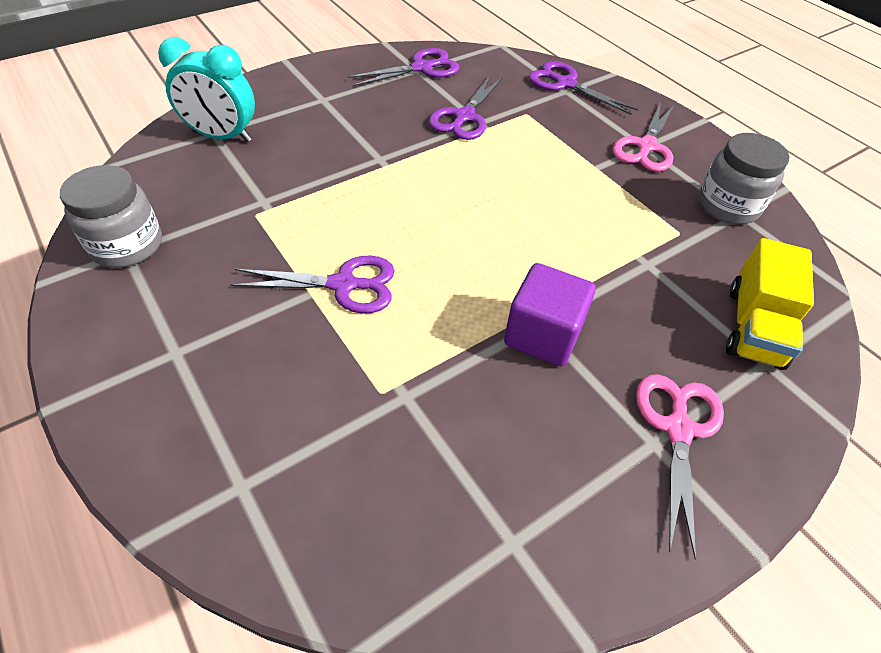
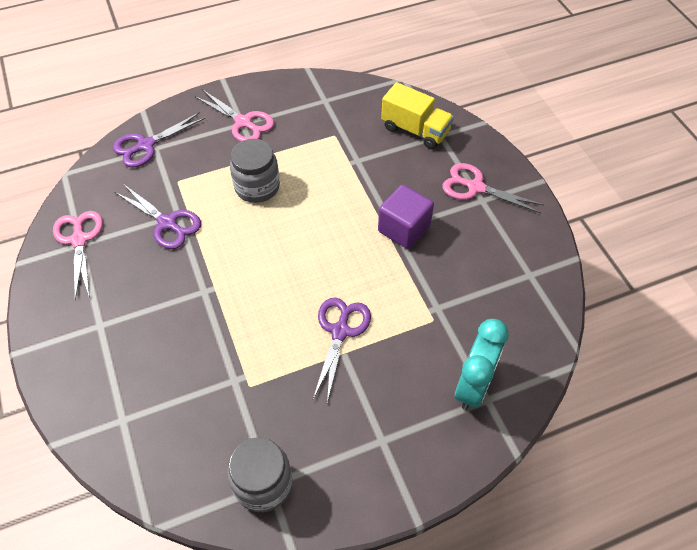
camera: 75 degrees left, 5 degrees up
turquoise clock [158,38,255,142] -> turquoise clock moved to [455,319,509,410]
purple scissors [348,48,459,86] -> pink scissors [53,211,103,300]
grey jar [698,133,789,225] -> grey jar moved to [230,139,280,203]

